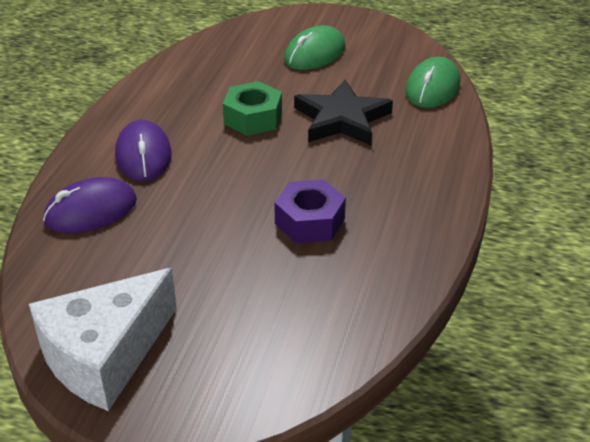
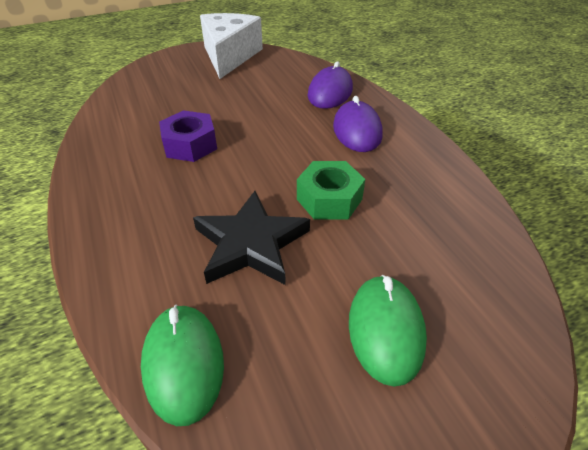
camera: 140 degrees right, 5 degrees up
purple mouse [115,120,172,181] -> purple mouse turned 45 degrees clockwise [333,96,383,152]

